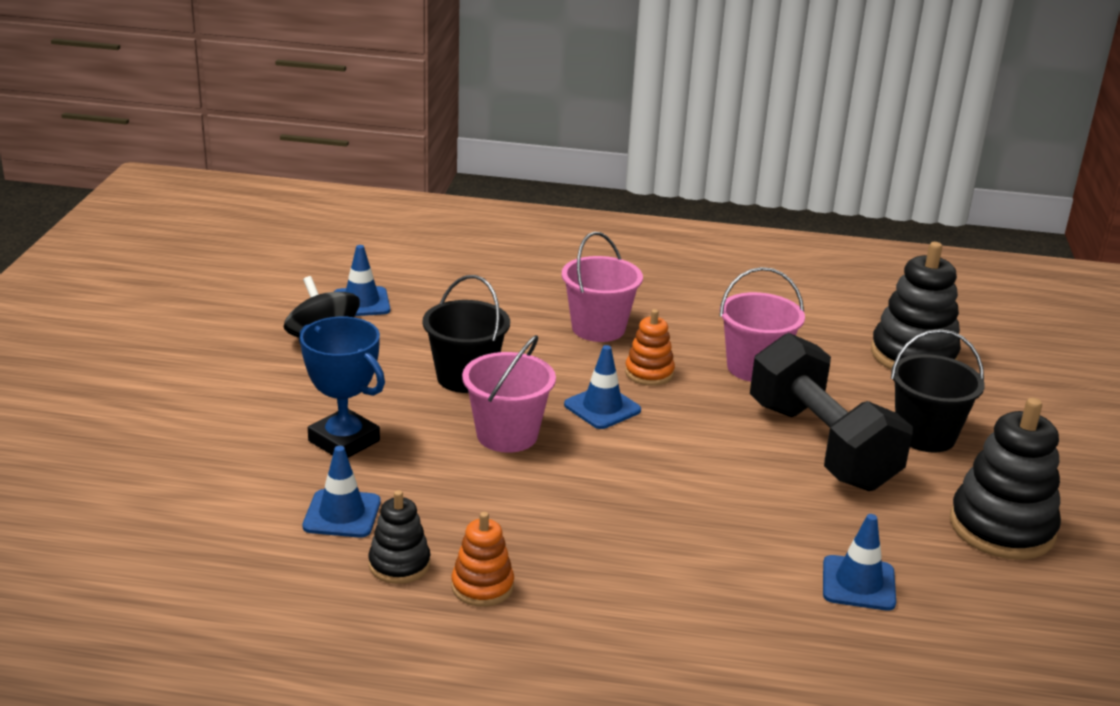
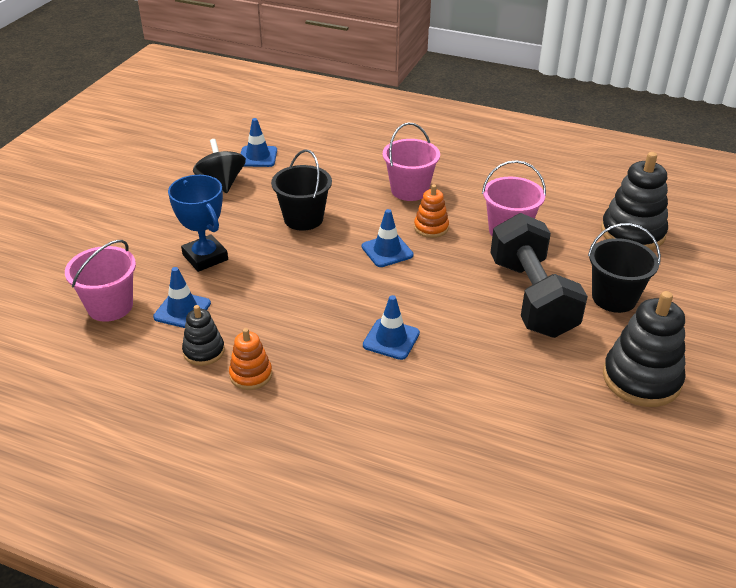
camera: 15 degrees right, 10 degrees up
pink bucket [462,335,556,453] -> pink bucket moved to [65,240,136,322]
blue traffic cone [823,514,896,611] -> blue traffic cone moved to [363,295,420,360]

